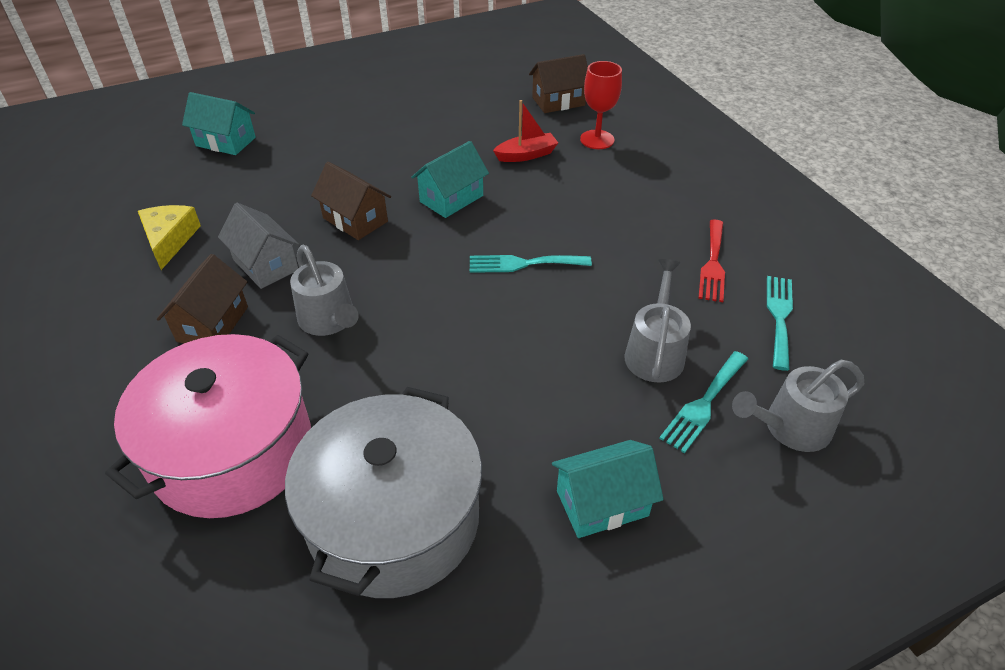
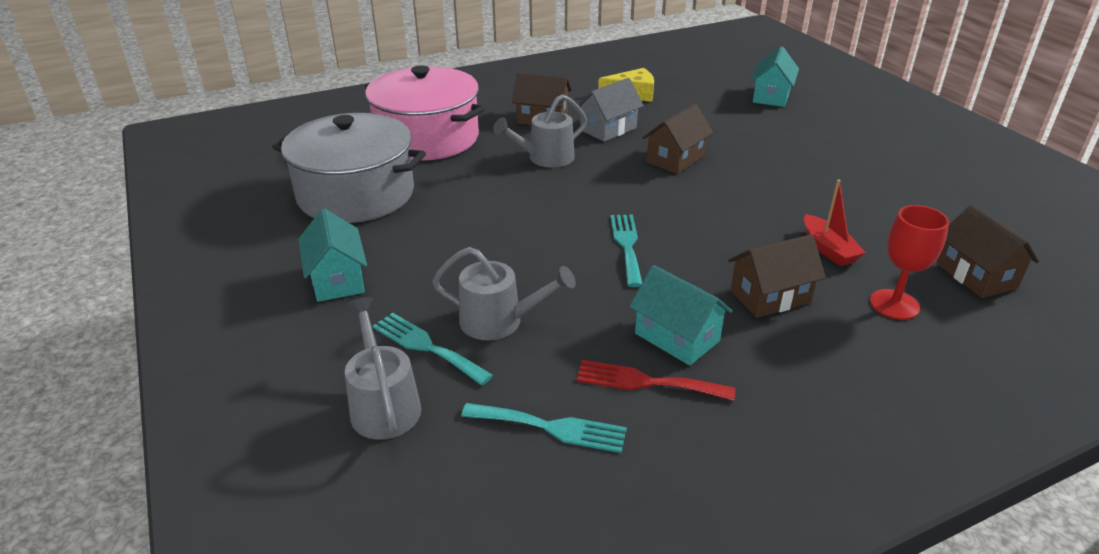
camera: 90 degrees right, 10 degrees down
turquoise house [411,141,489,218] -> turquoise house moved to [629,265,732,366]
none -> brown house [728,234,826,318]

